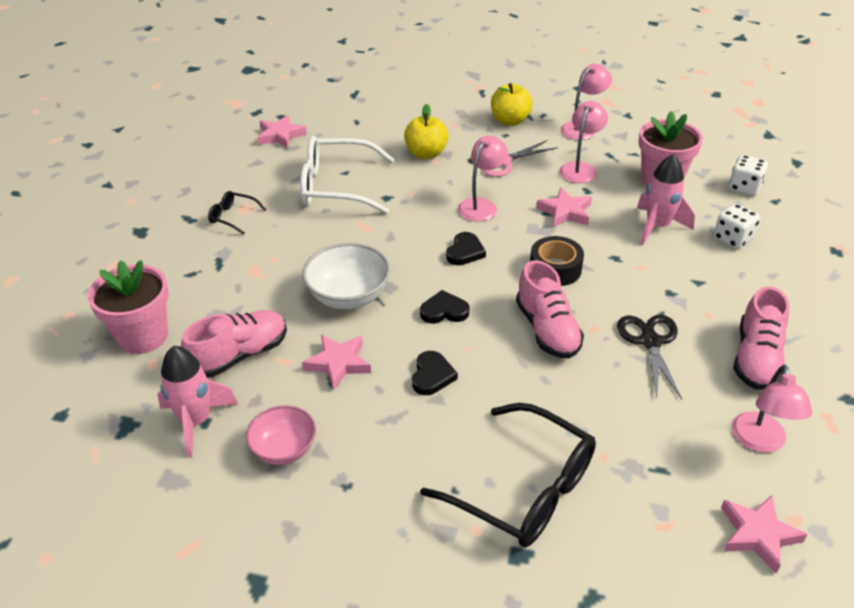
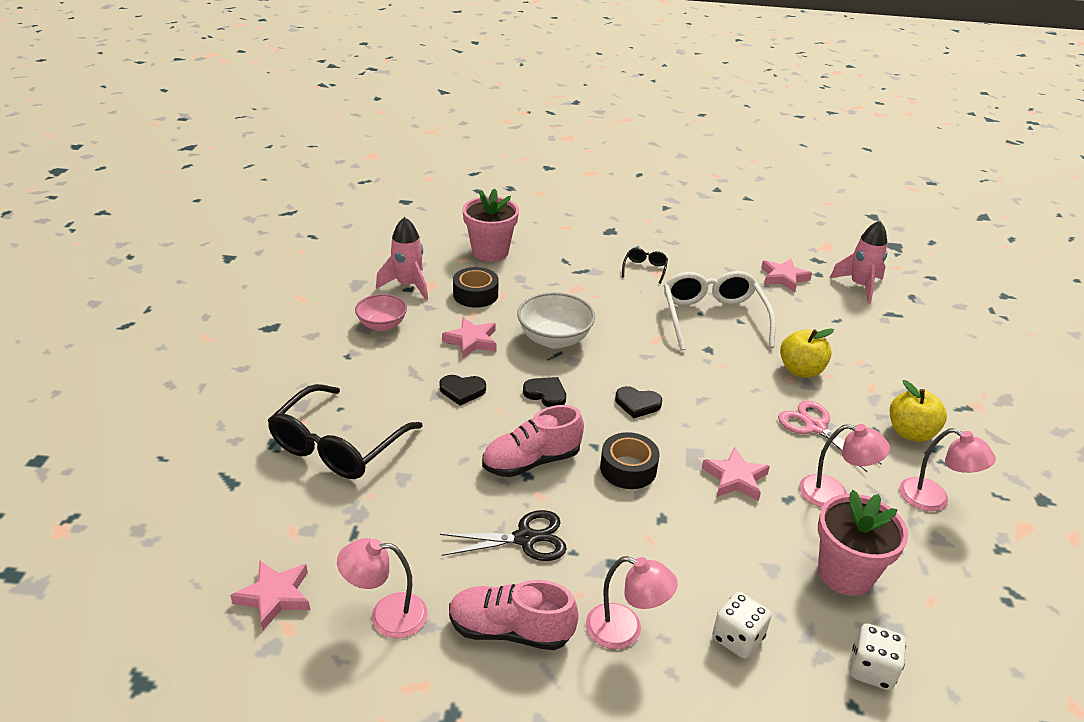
camera: 80 degrees right, 5 degrees down
pink shoe [181,310,287,378] -> black tape [453,267,499,308]
black heart [420,290,469,324] -> black heart turned 45 degrees counterclockwise [523,377,566,407]
pink lamp [458,135,508,222] -> pink lamp moved to [586,556,678,649]
pink rocket [637,154,695,245] -> pink rocket moved to [830,221,888,304]

